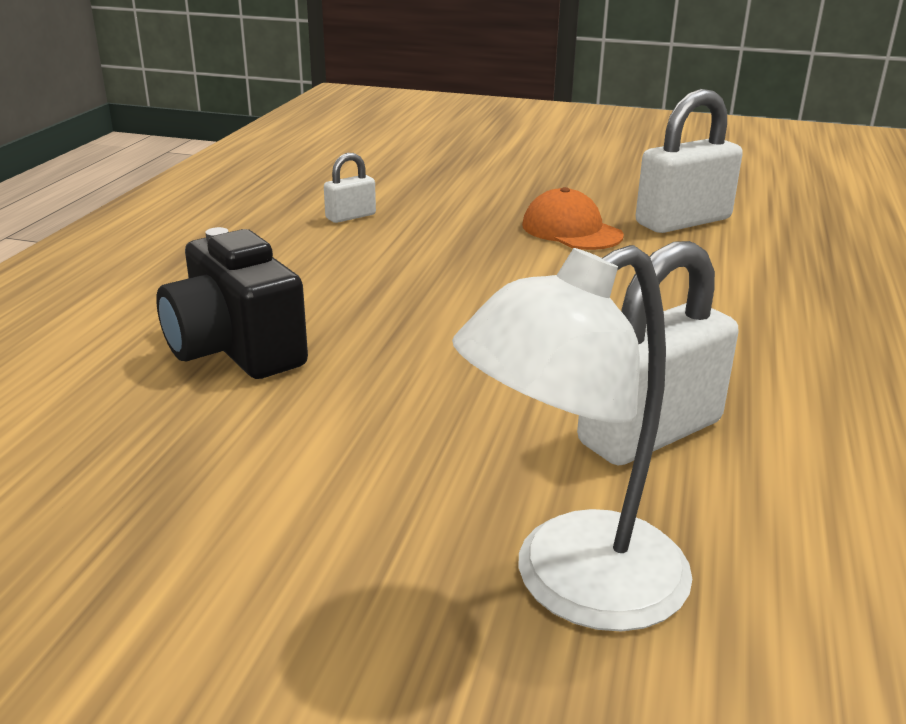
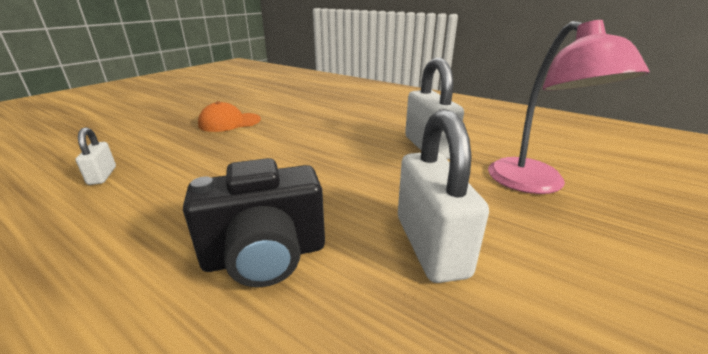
camera: 70 degrees left, 0 degrees up
white lamp [452,245,692,632] -> pink lamp [488,20,649,194]
white padlock [636,89,743,233] -> white padlock moved to [398,109,489,283]

